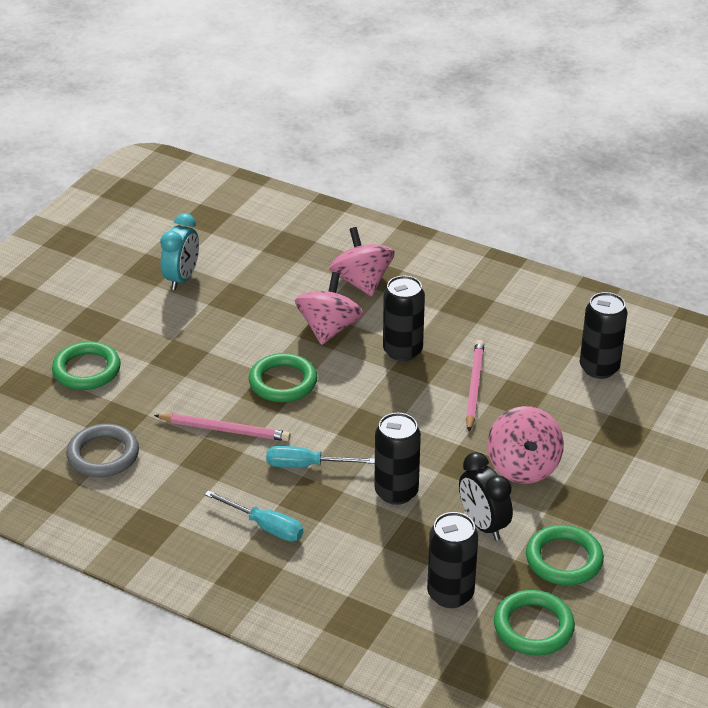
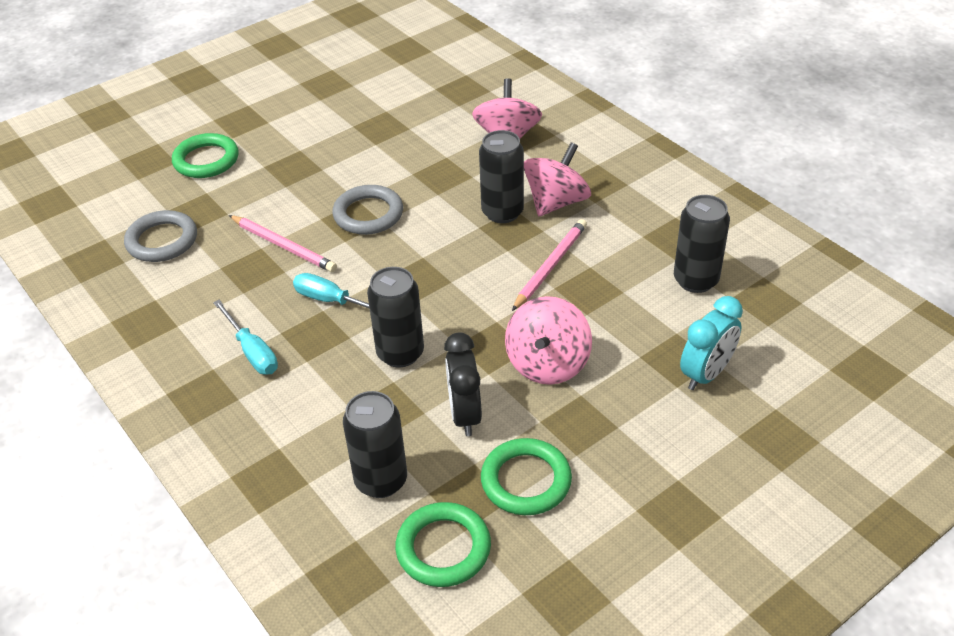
camera: 25 degrees right, 5 degrees up
turquoise clock [160,213,199,290] -> turquoise clock moved to [680,296,743,390]
green ring [249,353,317,402] -> grey ring [333,185,403,235]
pink spinning top [295,272,363,345] -> pink spinning top moved to [524,142,591,216]

